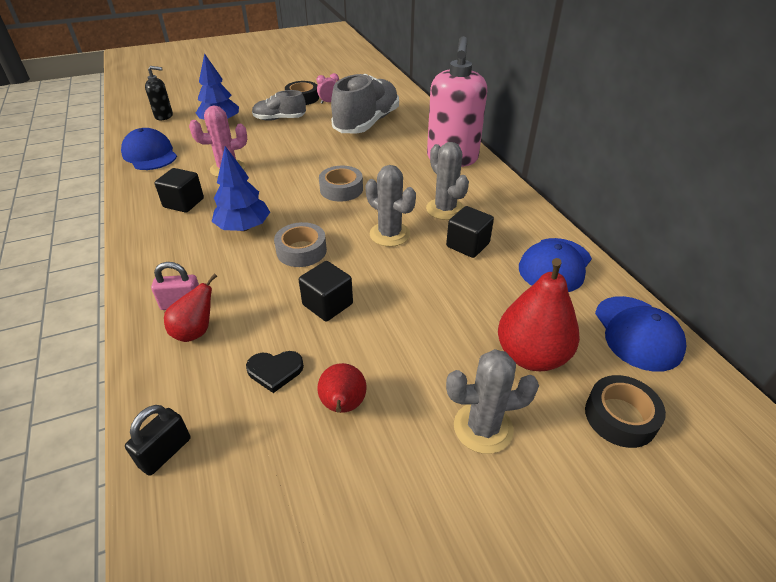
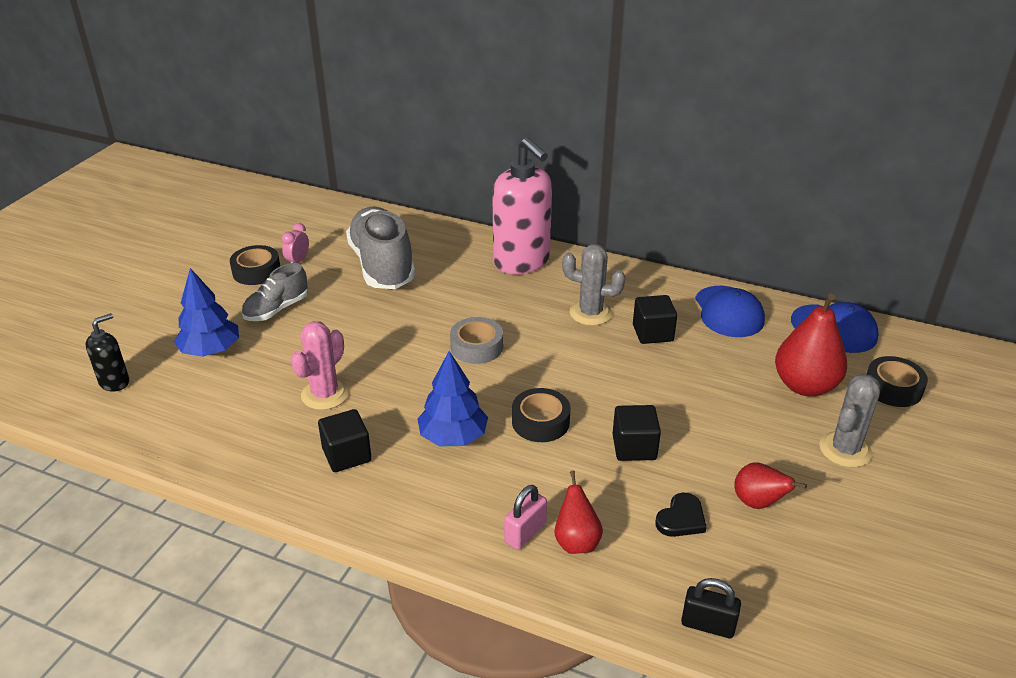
camera: 45 degrees left, 5 degrees down
blue cap [121,128,177,170] -> none
black padlock [125,405,191,476] -> black padlock turned 60 degrees counterclockwise [681,578,741,638]
grey tape [274,222,327,267] -> black tape [512,388,570,442]
grey cactus [365,165,416,247] -> none

